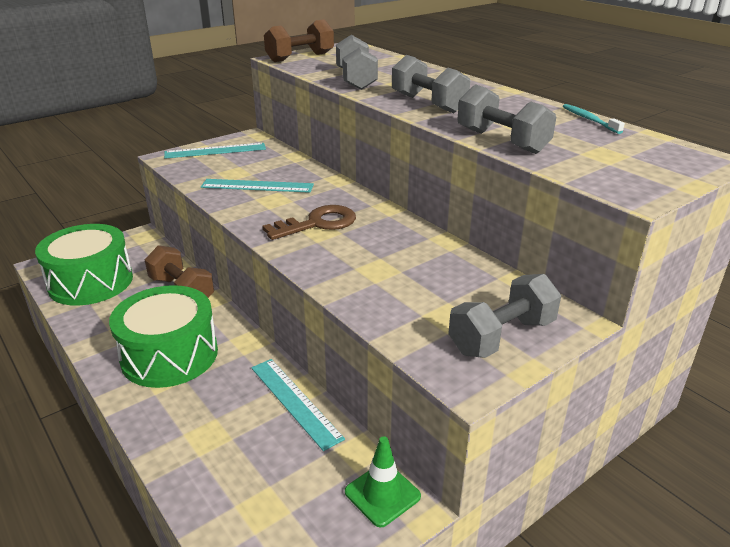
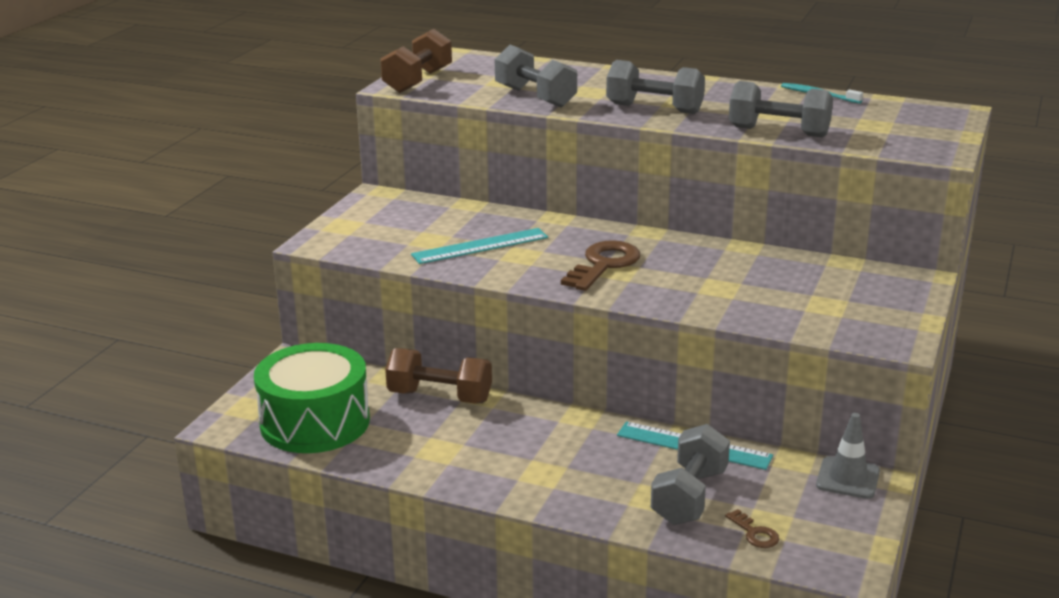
camera: 30 degrees left, 5 degrees down
green drum [109,285,218,388] -> none
turquoise ruler [164,143,266,159] -> none
green traffic cone [345,436,421,527] -> grey traffic cone [816,413,880,499]
grey dumbbell [448,274,561,358] -> grey dumbbell moved to [651,424,730,525]
none -> brown key [725,509,779,548]

